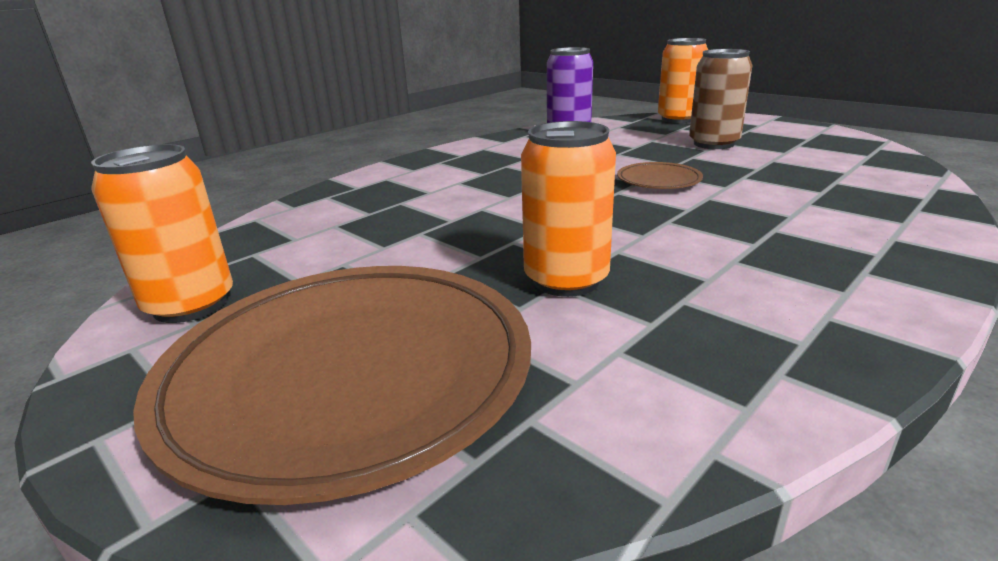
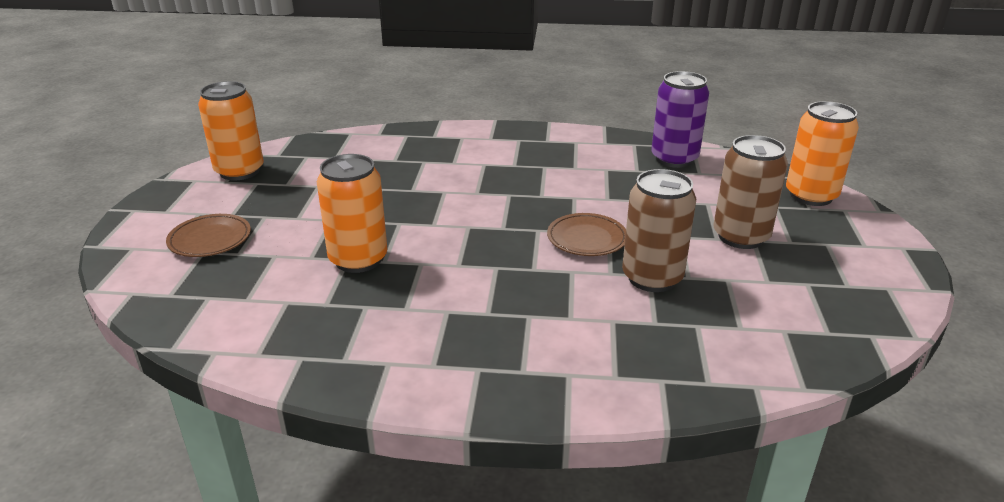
camera: 50 degrees right, 5 degrees up
brown plate [133,266,531,505] -> brown plate [166,214,251,257], size x0.42
none -> brown can [622,169,696,292]

